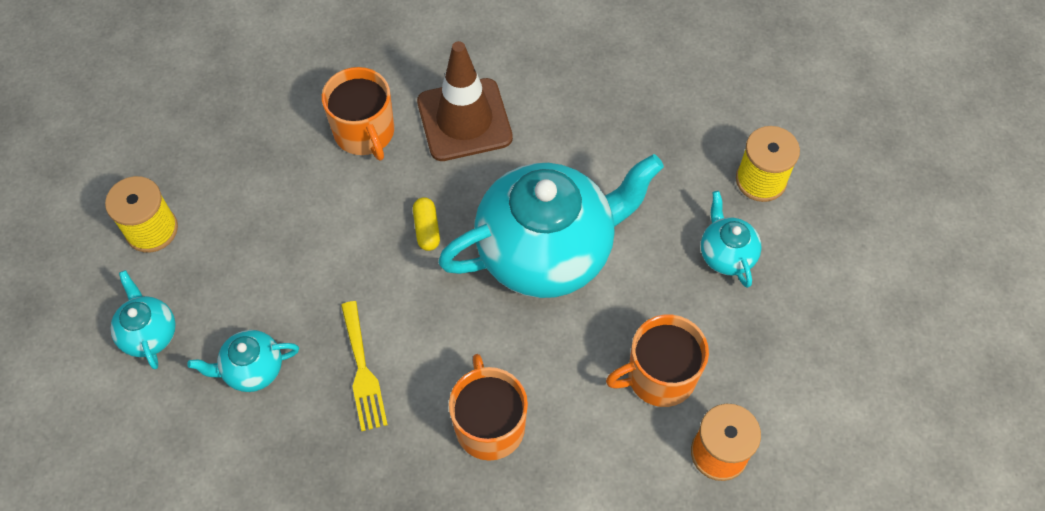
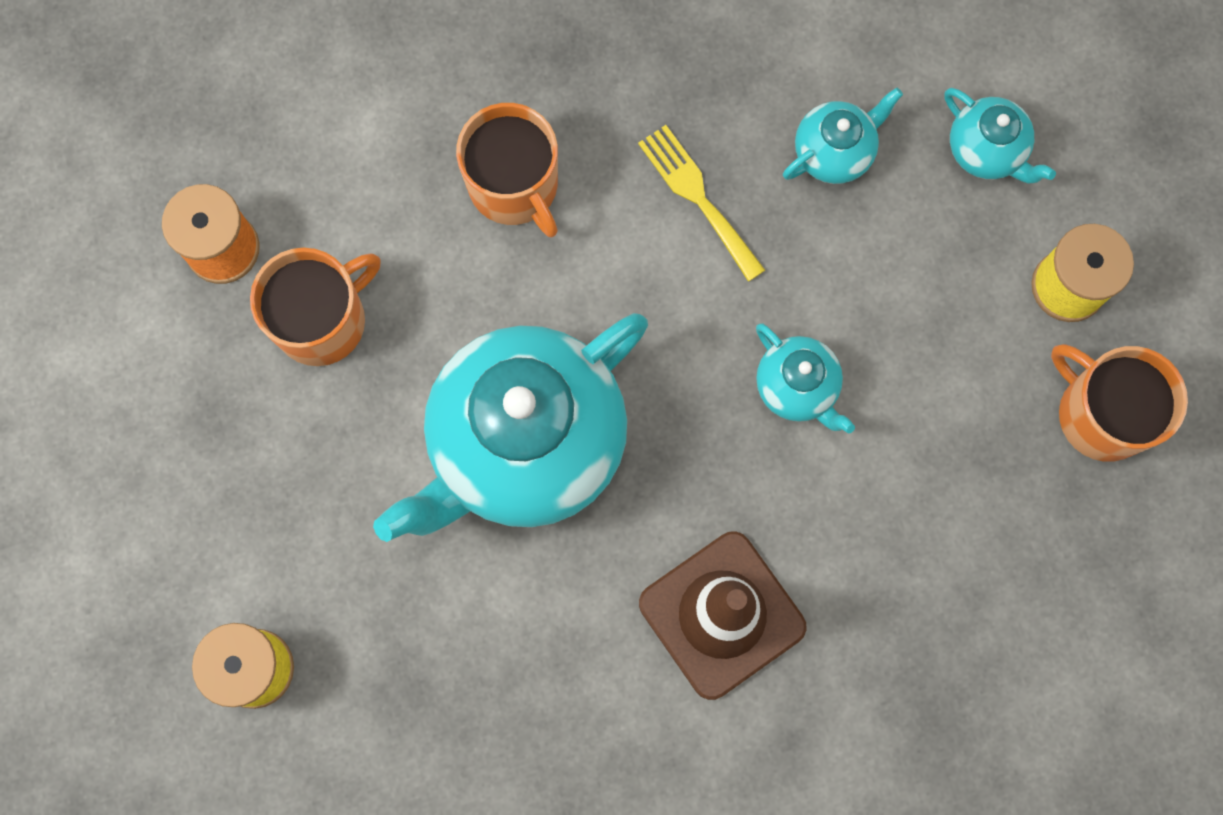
camera: 160 degrees right, 15 degrees up
orange mug [322,67,394,161] -> orange mug moved to [1051,344,1188,462]
yellow capsule [413,197,440,251] -> none
turquoise teapot [701,191,762,288] -> turquoise teapot moved to [756,324,855,433]

